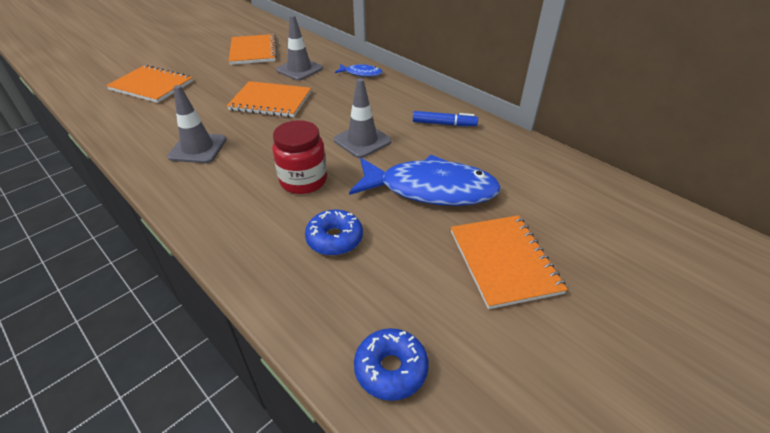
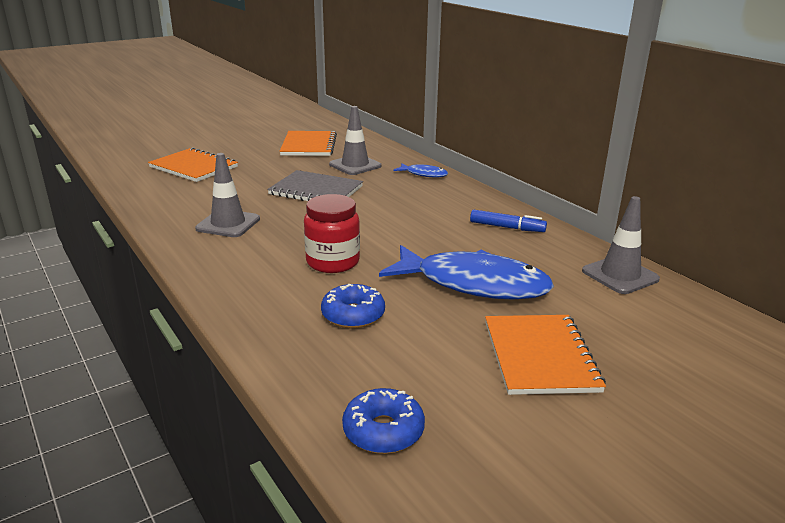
camera: 10 degrees right, 15 degrees down
orange notebook [227,81,311,117] -> grey notebook [267,170,363,201]
grey traffic cone [334,78,392,158] -> grey traffic cone moved to [582,196,660,294]

